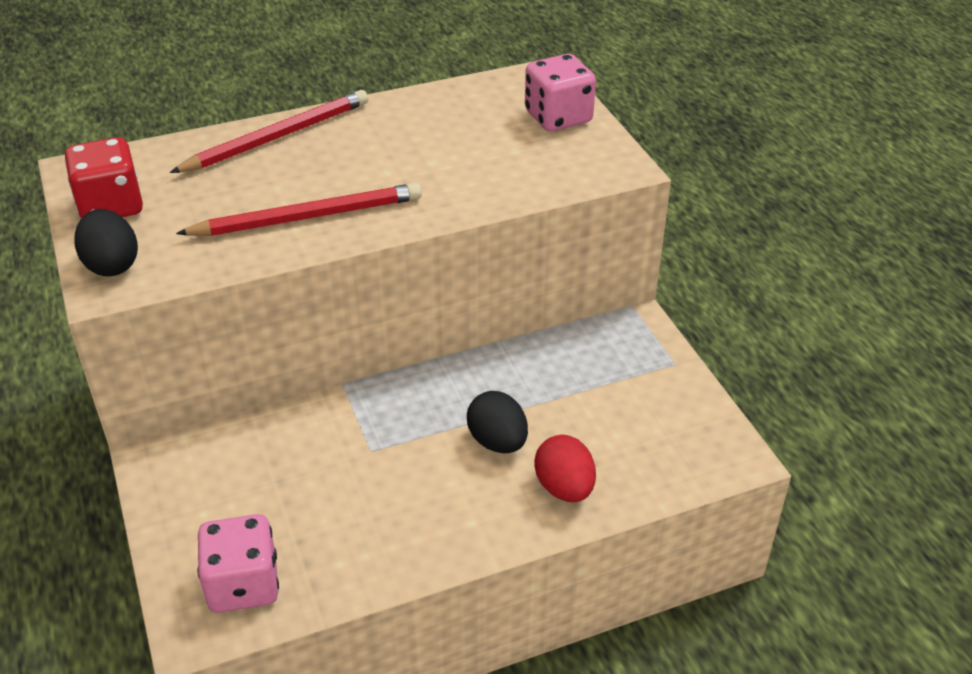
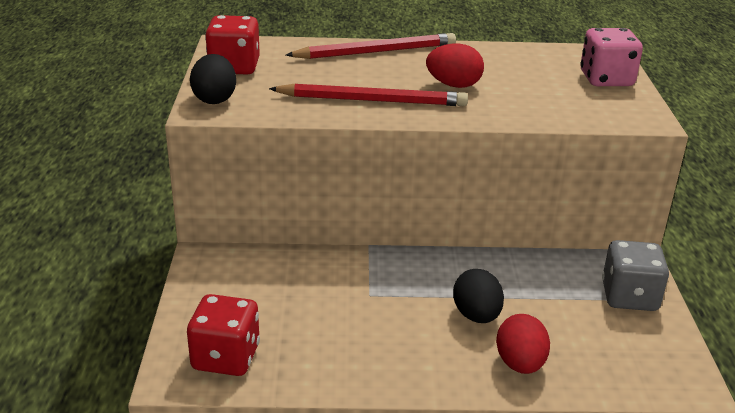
camera: 20 degrees right, 10 degrees down
pink dice [197,514,279,613] -> red dice [187,294,260,376]
none -> red egg [426,44,484,88]
none -> grey dice [602,240,669,311]

